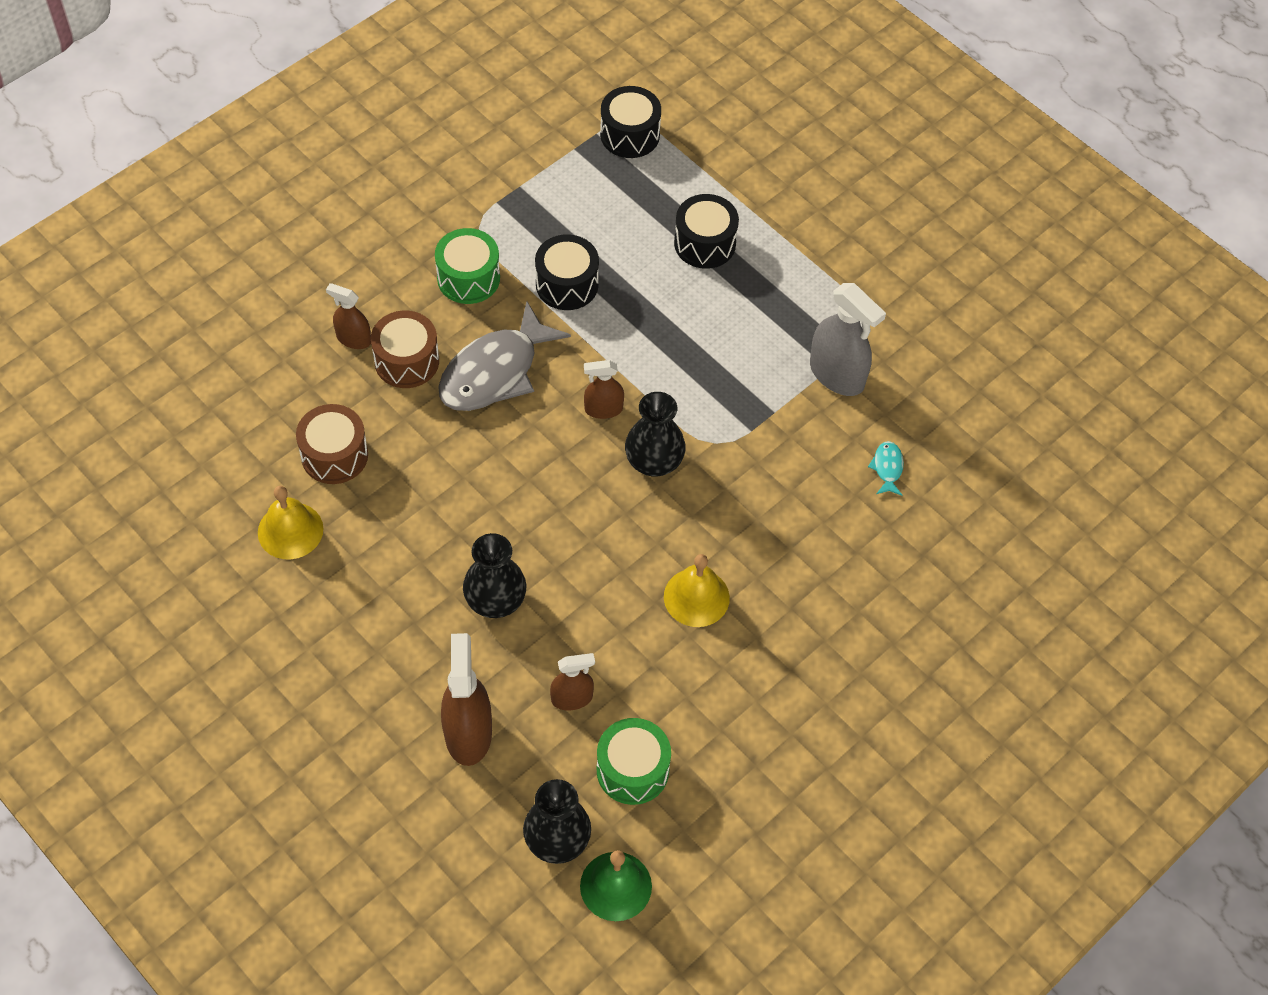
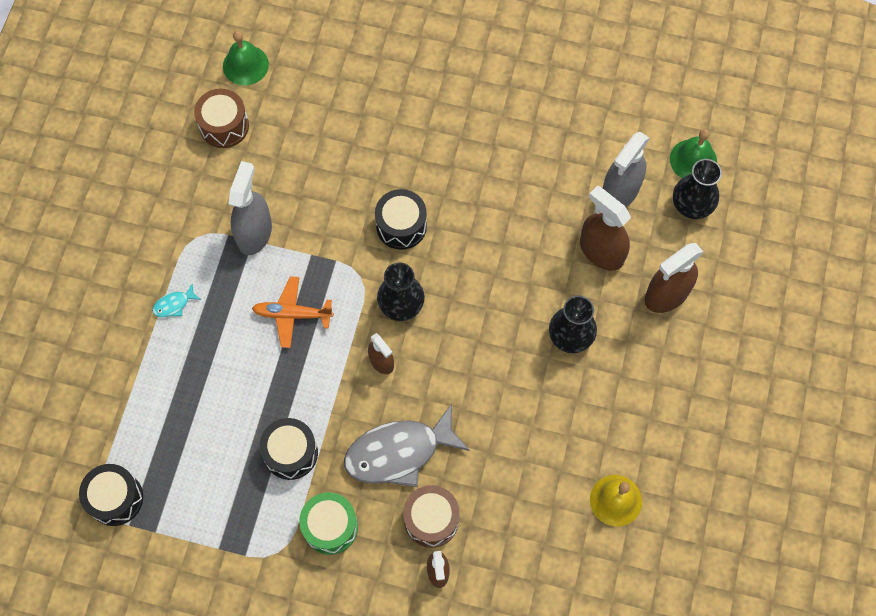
camera: 120 degrees left, 10 degrees up
brown drum [296,404,368,484] -> brown drum moved to [194,89,249,148]
grey fish [438,301,571,411] -> grey fish turned 150 degrees clockwise [344,404,470,487]
brown spray bottle [550,653,595,710] -> brown spray bottle [580,186,631,271], size x1.71
green drum [597,718,671,805] -> grey spray bottle [603,132,649,207]
yellow bell [664,554,730,627] -> none
black drum [674,194,739,269] -> black drum moved to [375,189,427,250]
turquoise fish [868,441,904,496] -> turquoise fish moved to [152,283,201,317]
none -> green bell [223,31,269,85]
none -> orange plane [252,276,334,348]

